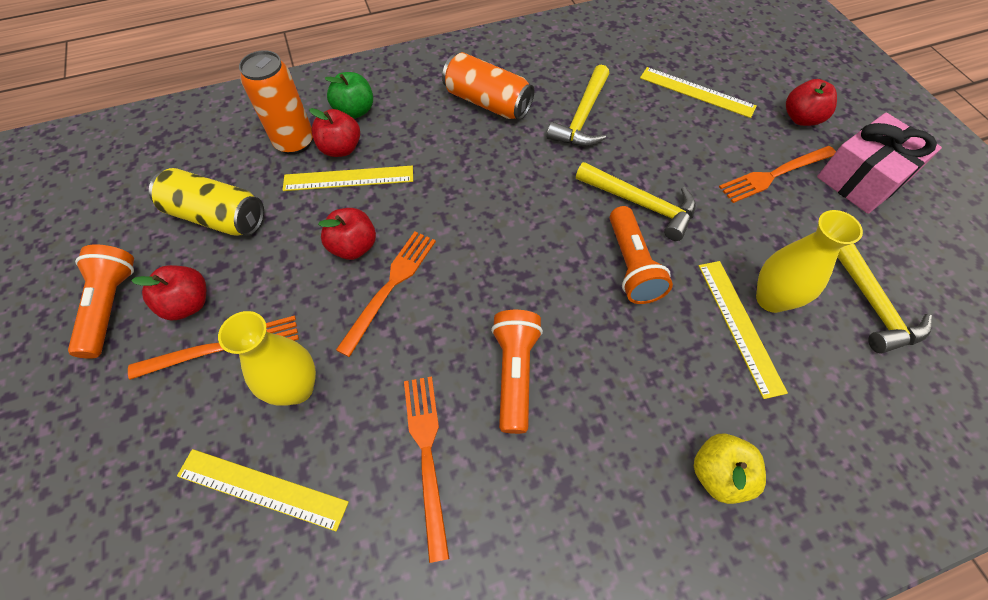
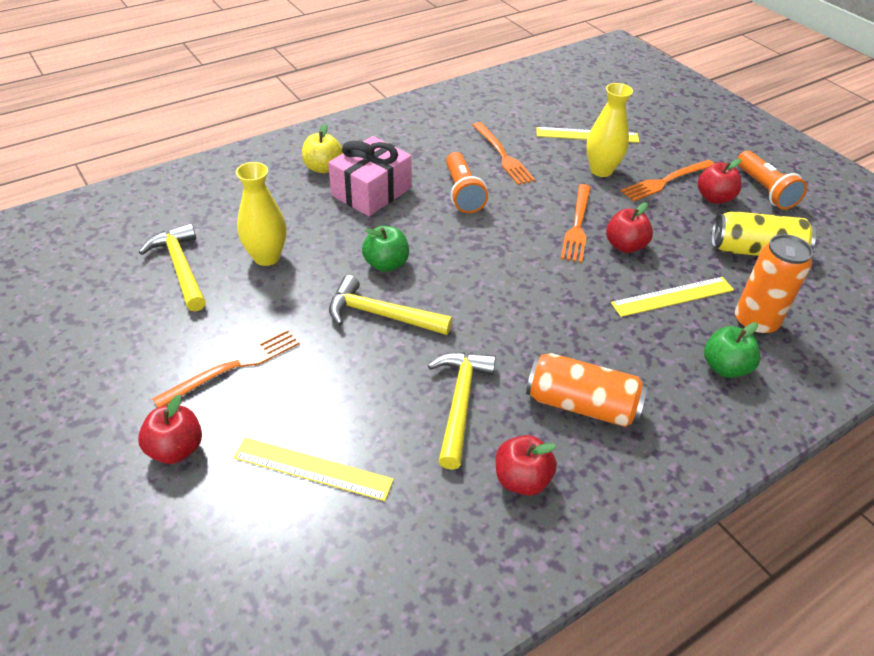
camera: 165 degrees right, 15 degrees down
red apple [309,108,360,157] -> red apple moved to [496,435,557,496]
orange flashlight [610,206,673,304] -> green apple [362,226,409,272]
yellow ruler [699,261,788,399] -> none
pink gift [817,112,942,214] -> pink gift moved to [328,136,412,216]

